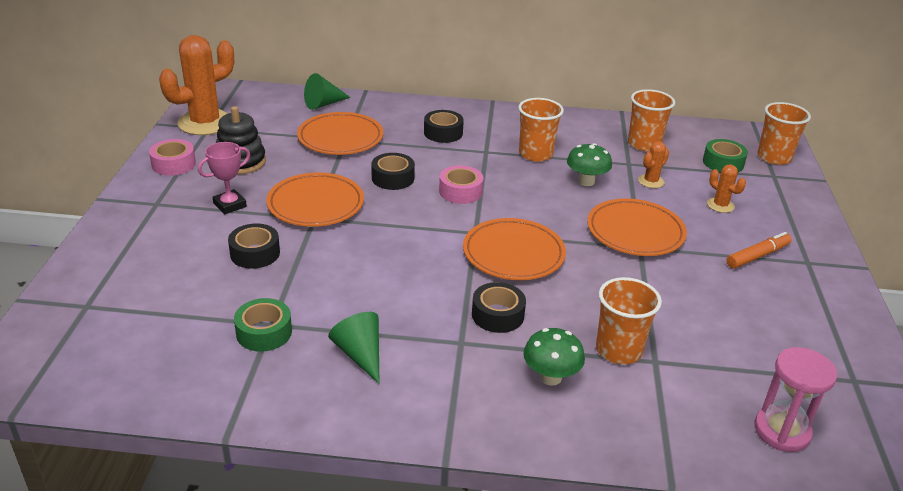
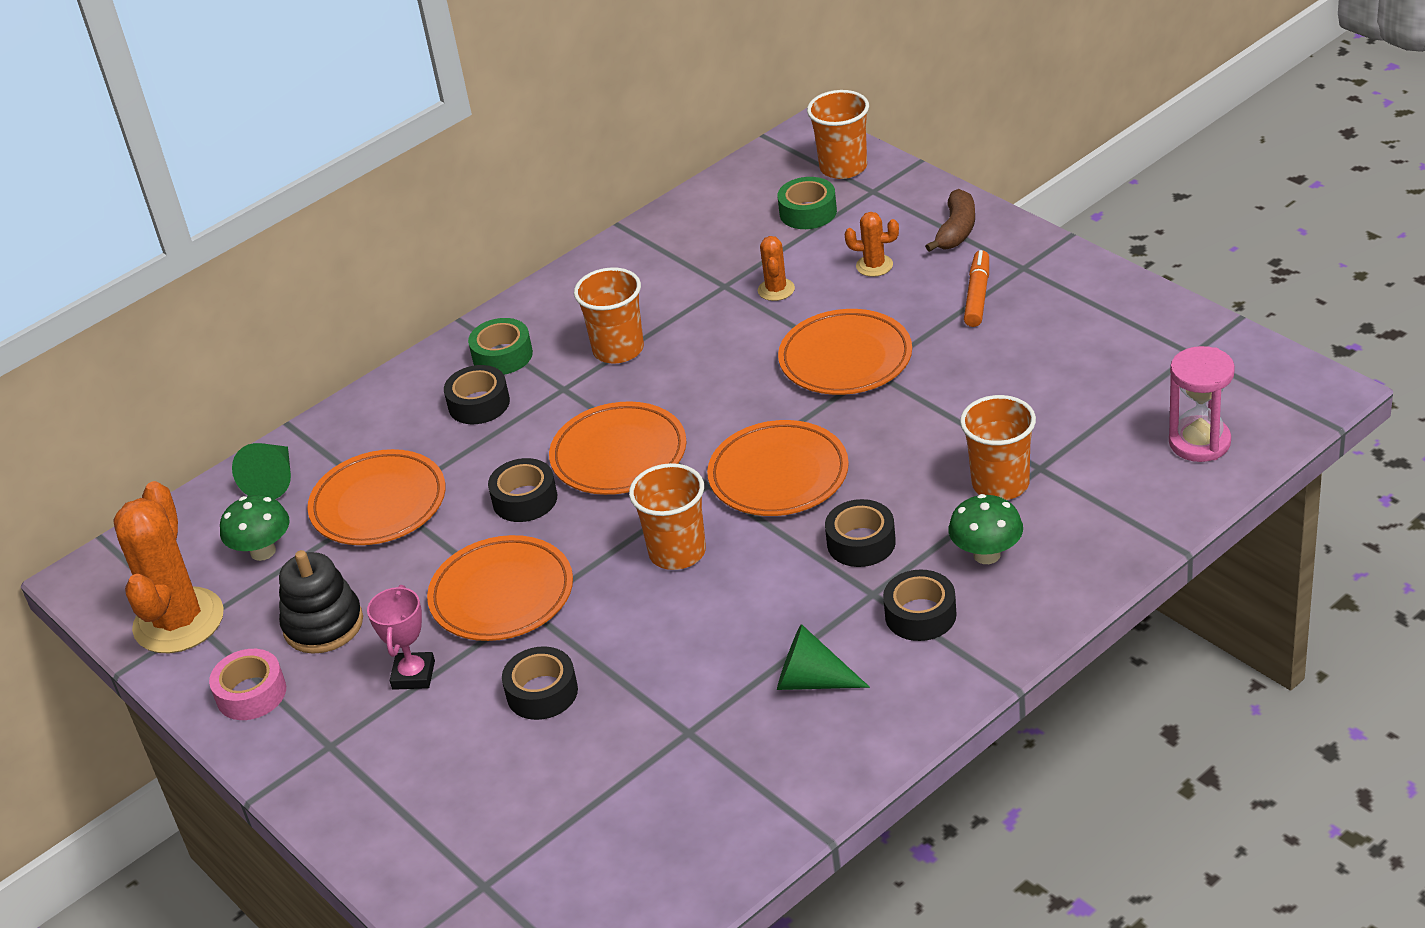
camera: 40 degrees left, 5 degrees up
green tape [234,298,292,352] -> green tape moved to [468,318,533,375]
pink tape [439,166,484,204] -> orange plate [549,401,686,495]
green mushroom [567,143,612,186] -> green mushroom moved to [220,495,289,561]
orange cup [628,89,675,151] -> orange cup moved to [629,463,706,570]
none -> black tape [883,570,957,641]
none -> brown banana [925,189,975,252]

